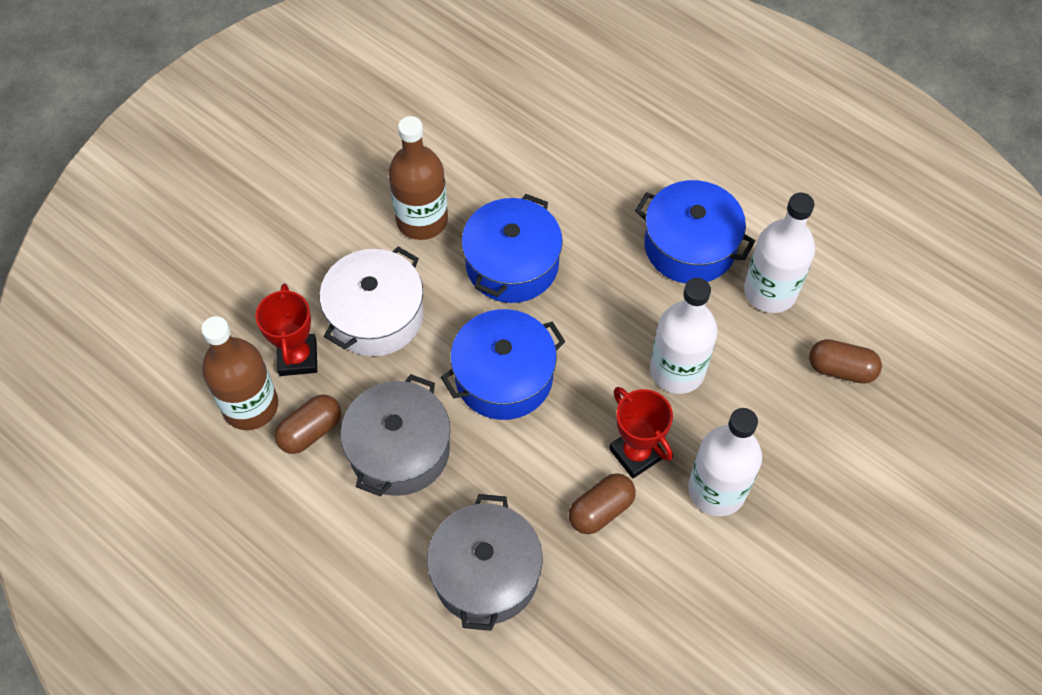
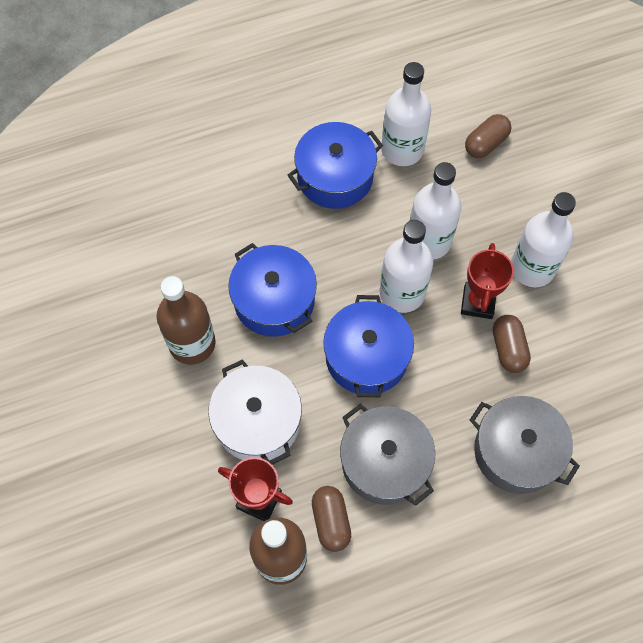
camera: 60 degrees left, 5 degrees up
red trophy [609,387,673,479] -> red trophy turned 75 degrees counterclockwise [461,243,514,319]
none -> white bottle [380,220,433,313]

